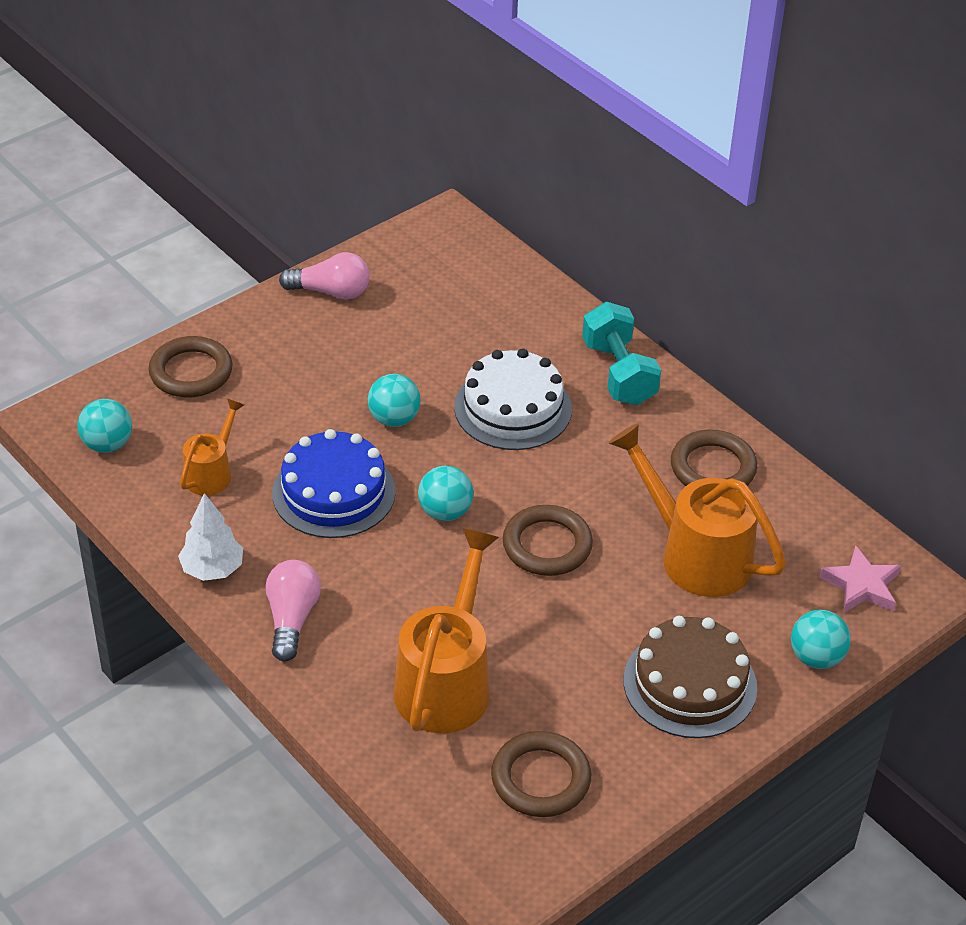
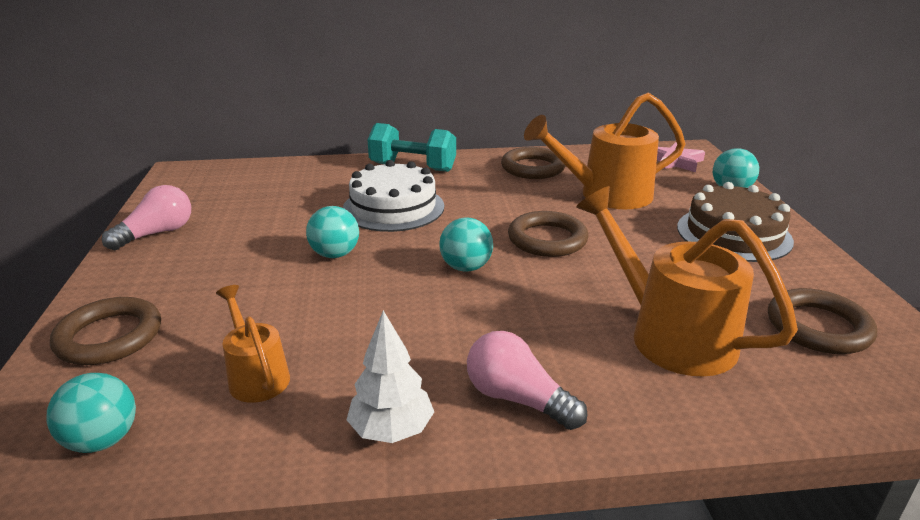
camera: 55 degrees left, 15 degrees down
blue cake [272,429,396,538] -> none

